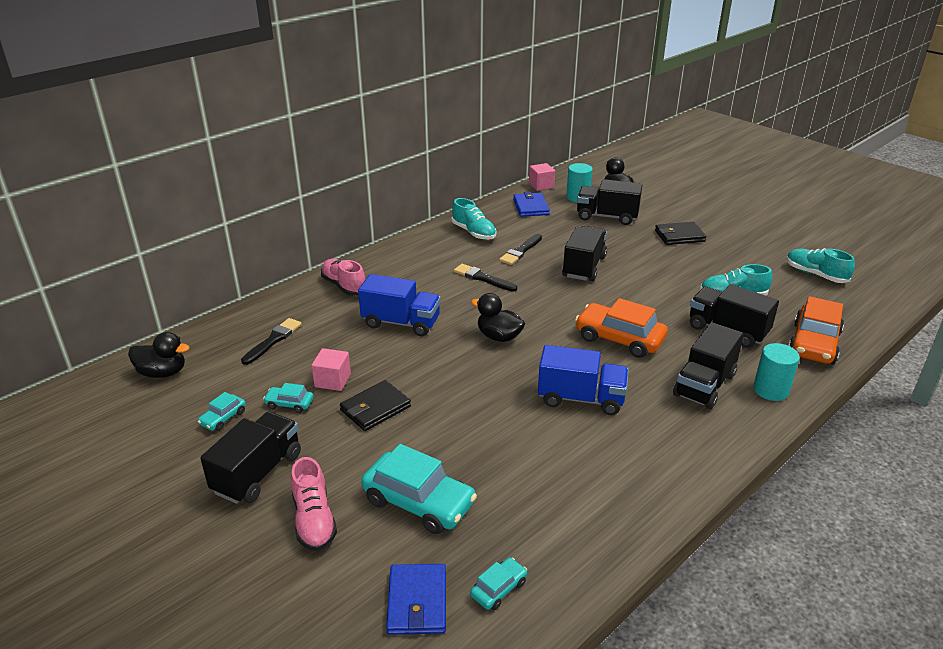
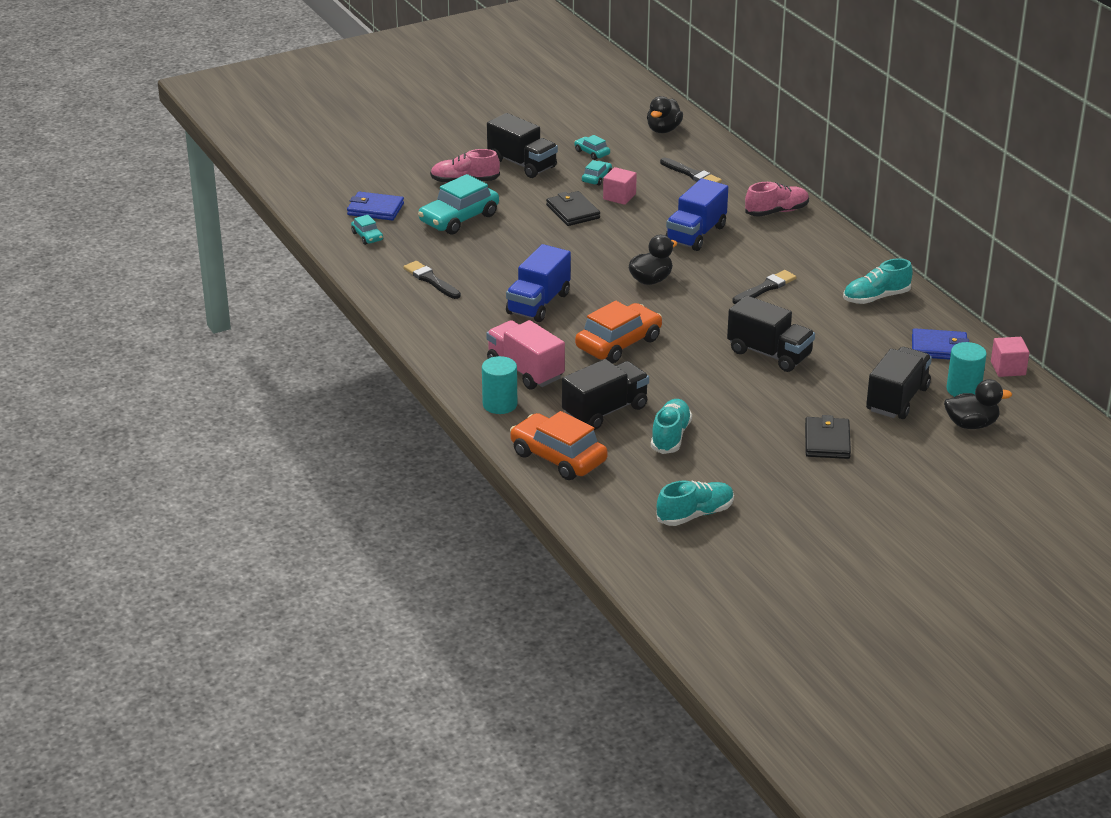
camera: 105 degrees right, 0 degrees up
black brush [499,234,542,265] -> black brush moved to [404,261,461,299]
black truck [673,322,744,409] -> pink truck [486,320,565,390]

